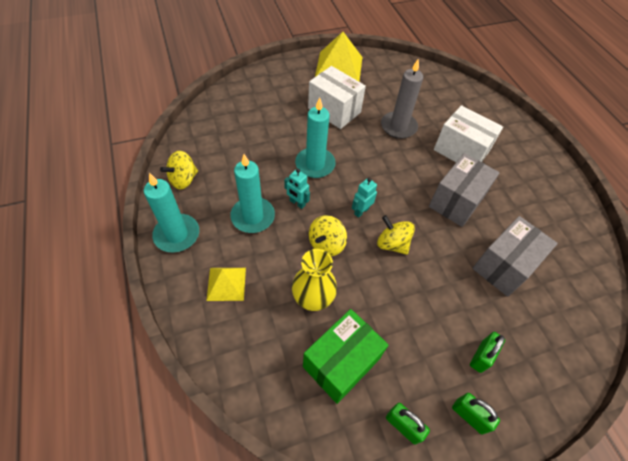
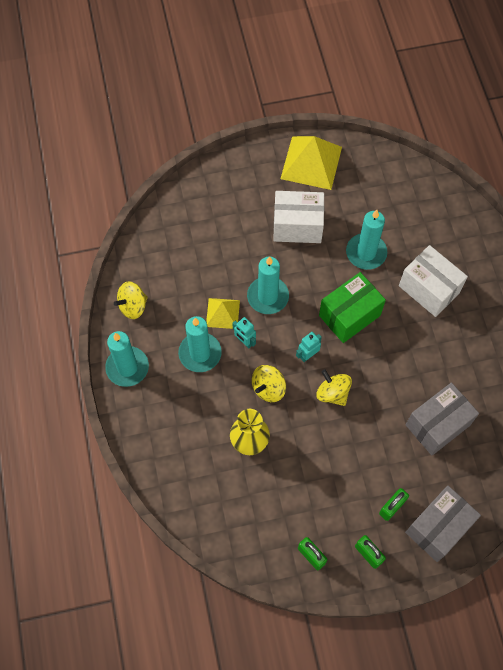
camera: 10 degrees right, 10 degrees up
yellow pyramid [206,268,246,301] -> yellow pyramid moved to [206,298,240,329]
green box [303,309,388,404] -> green box moved to [319,272,386,343]
white box [308,66,366,129] -> white box turned 45 degrees counterclockwise [273,191,324,243]
grey candle [381,58,423,139] -> turquoise candle [346,210,387,270]
grey box [429,153,500,227] -> grey box moved to [405,485,481,562]

